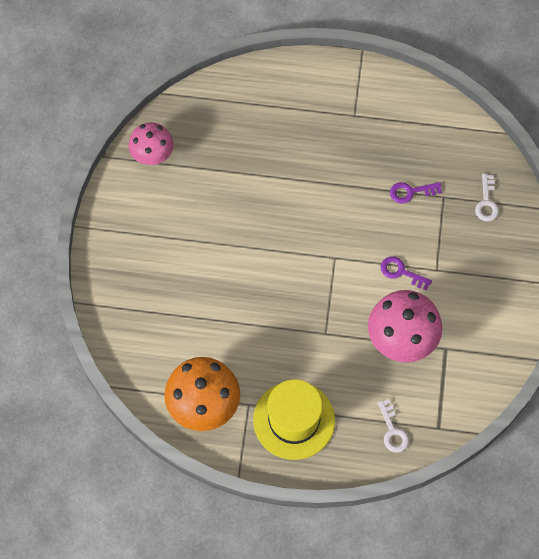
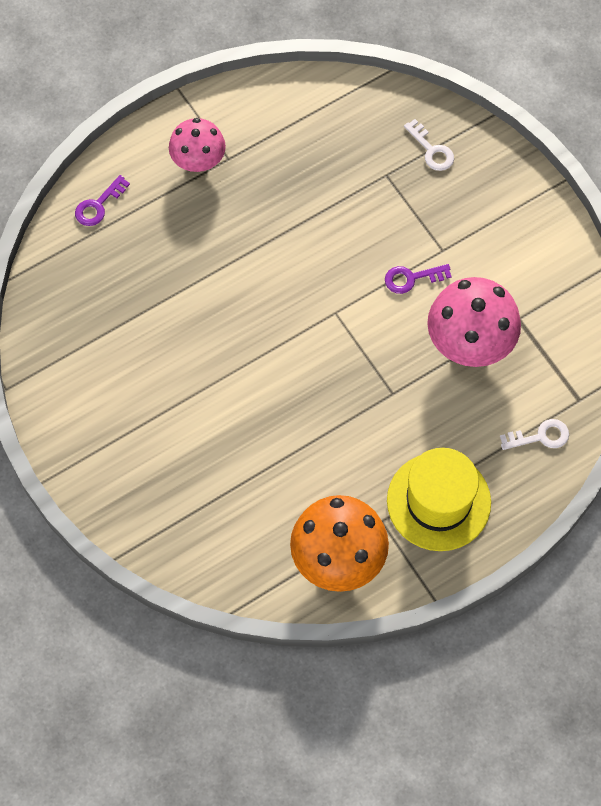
camera: 40 degrees left, 0 degrees up
pink mushroom [129,122,174,165] -> pink mushroom moved to [169,118,226,172]
white key [378,399,409,453] -> white key turned 45 degrees counterclockwise [500,419,569,450]
purple key [390,182,442,204] -> purple key moved to [75,175,130,226]

